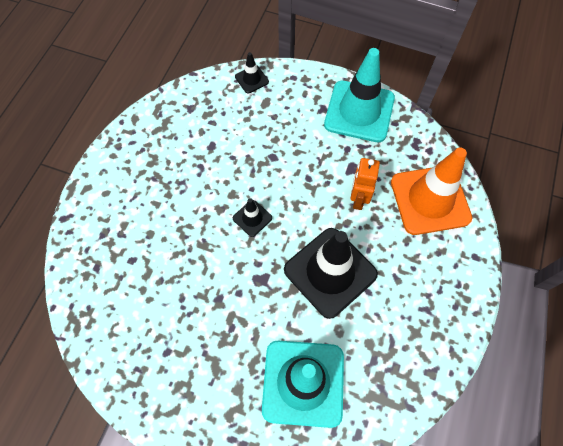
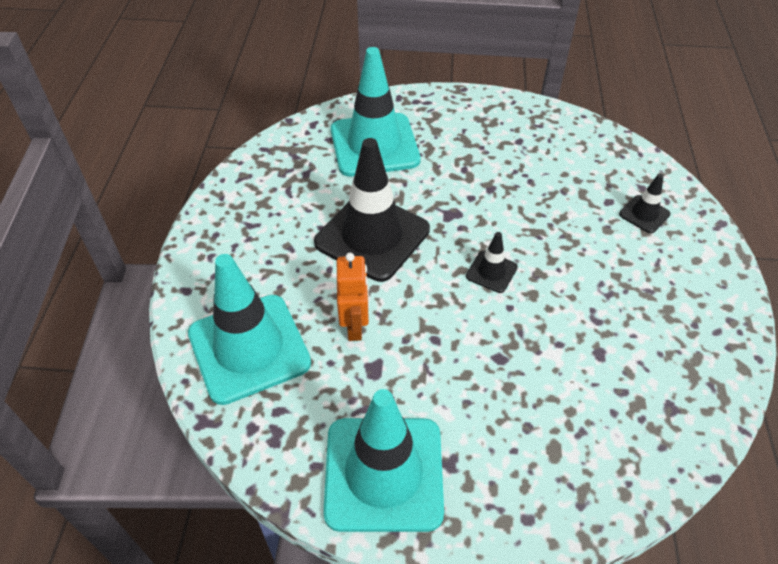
camera: 165 degrees right, 15 degrees down
black traffic cone [235,52,269,93] -> black traffic cone moved to [619,174,670,233]
orange traffic cone [391,147,472,235] -> turquoise traffic cone [188,254,311,405]

